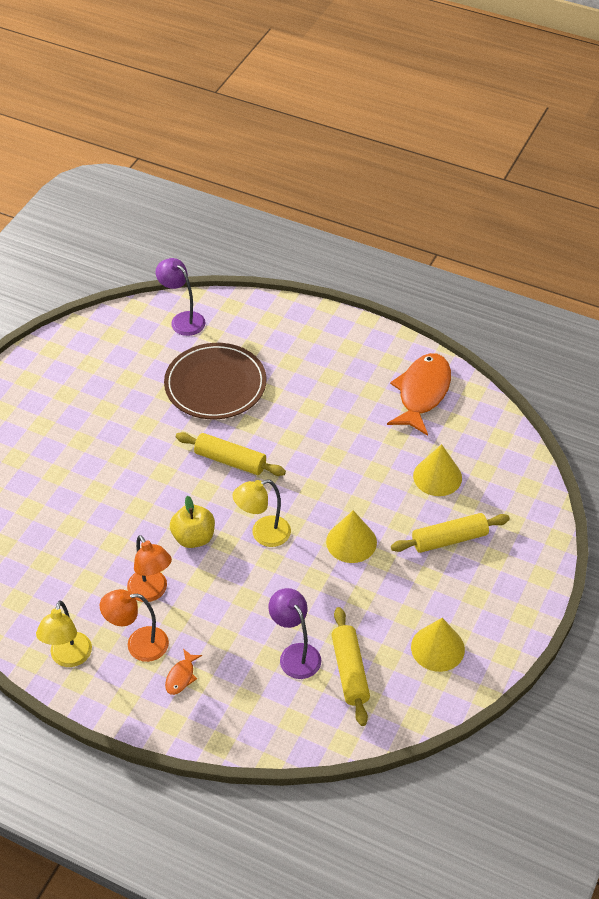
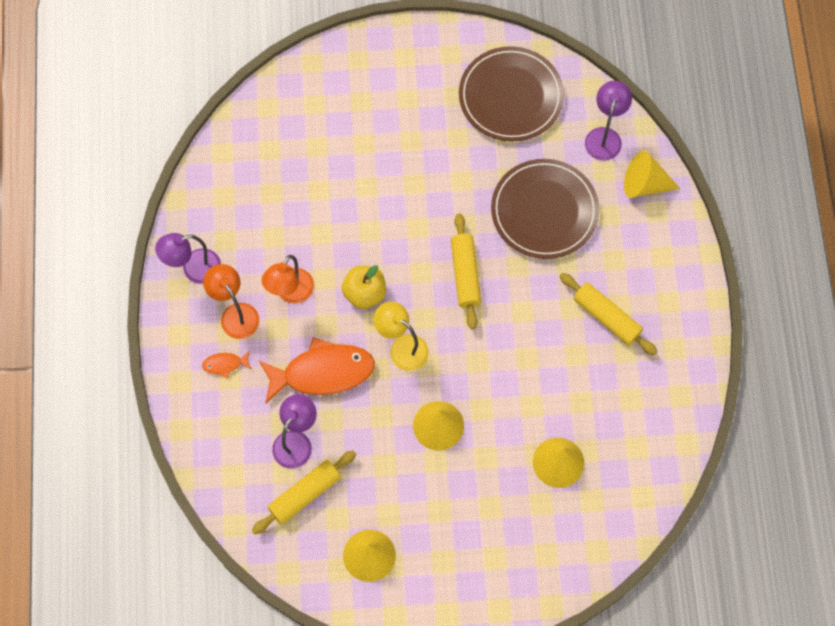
camera: 60 degrees right, 20 degrees up
yellow lamp [36,600,92,667] -> purple lamp [155,233,221,284]
orange fish [387,353,451,436] -> orange fish moved to [259,337,375,404]
yellow rolling pin [391,513,510,553] -> yellow rolling pin moved to [560,273,657,355]
none -> brown plate [459,46,564,142]
none -> yellow cone [624,151,680,198]

